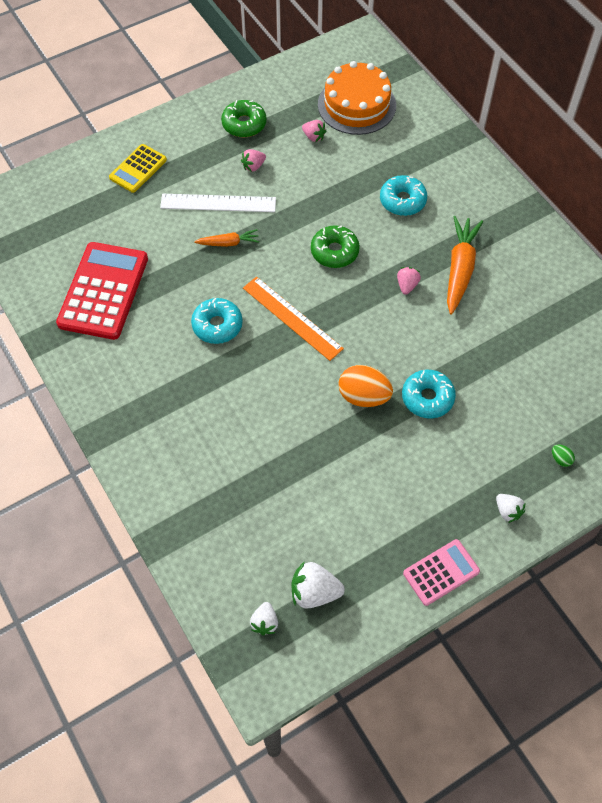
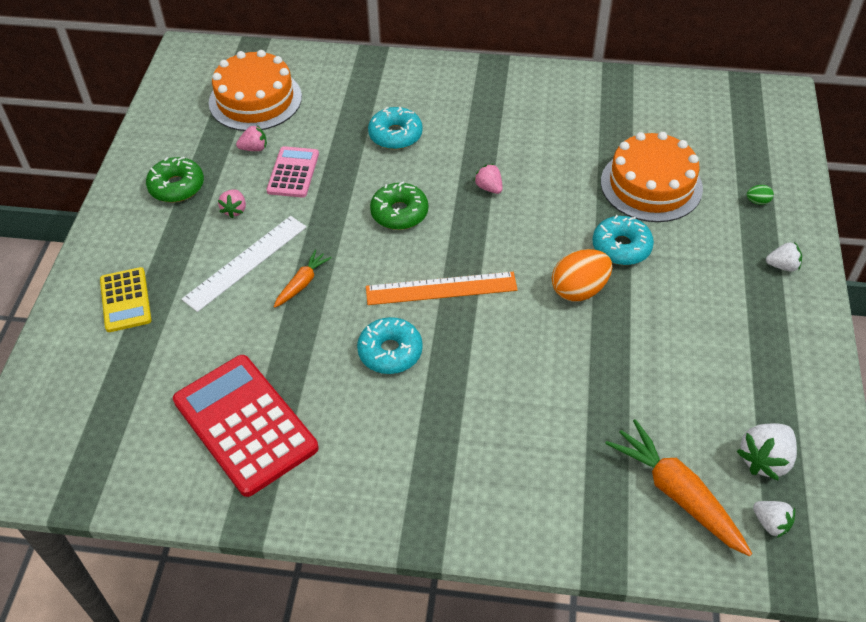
camera: 50 degrees left, 10 degrees down
pink calculator [403,539,480,606] -> pink calculator moved to [266,146,319,198]
orange carrot [447,216,483,314] -> orange carrot moved to [605,419,752,556]
none -> orange cake [601,132,703,222]

